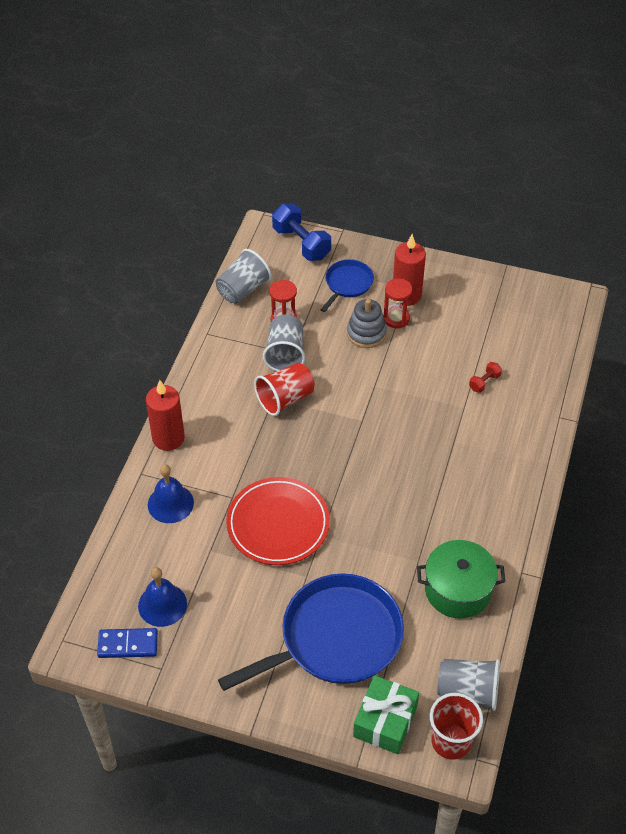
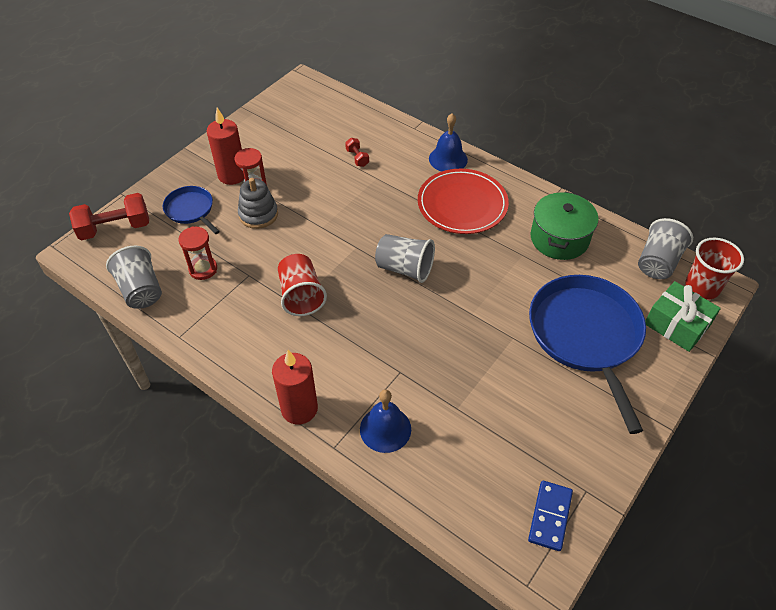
camera: 70 degrees left, 0 degrees up
blue bell [138,567,187,627] -> blue bell moved to [429,113,468,171]
red plate [226,477,330,565] -> red plate moved to [418,169,509,234]
grey cup [263,315,305,371] -> grey cup moved to [375,234,435,283]
blue dumbbell [272,204,331,261] -> red dumbbell [69,193,149,240]

